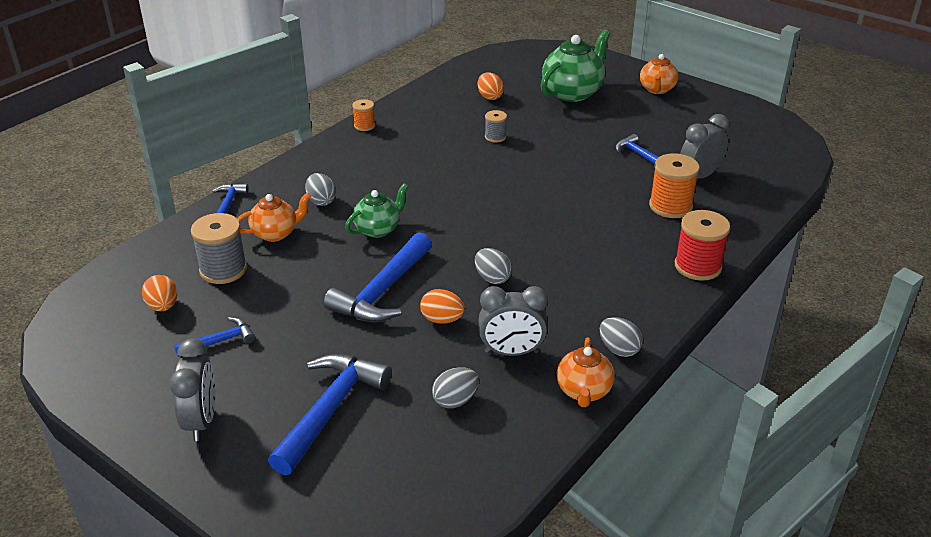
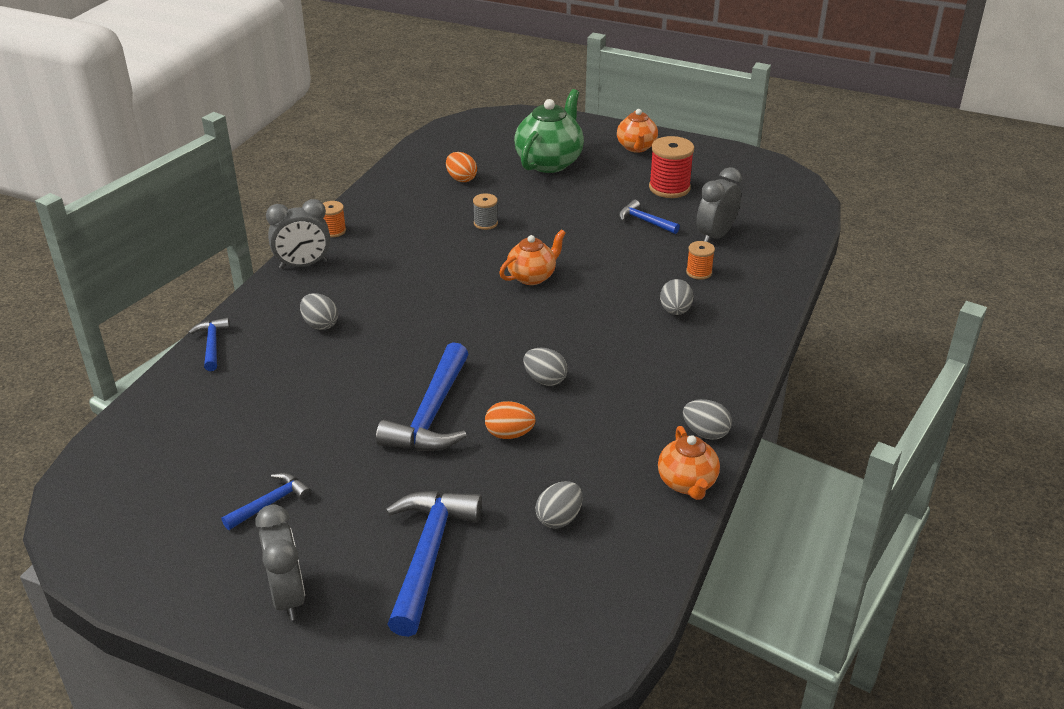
camera: 15 degrees left, 0 degrees up
orange egg [142,275,177,311] -> none
grey spool [191,213,247,284] -> none
orange teapot [237,192,311,242] -> orange teapot moved to [499,229,566,285]
green teapot [345,183,409,238] -> none
grey clock [479,286,548,356] -> grey clock moved to [266,199,330,269]
orange spool [649,153,700,218] -> orange spool [686,241,715,280], size x0.56
red spool [675,210,730,281] -> red spool moved to [649,136,694,198]
none -> grey egg [660,279,693,315]

